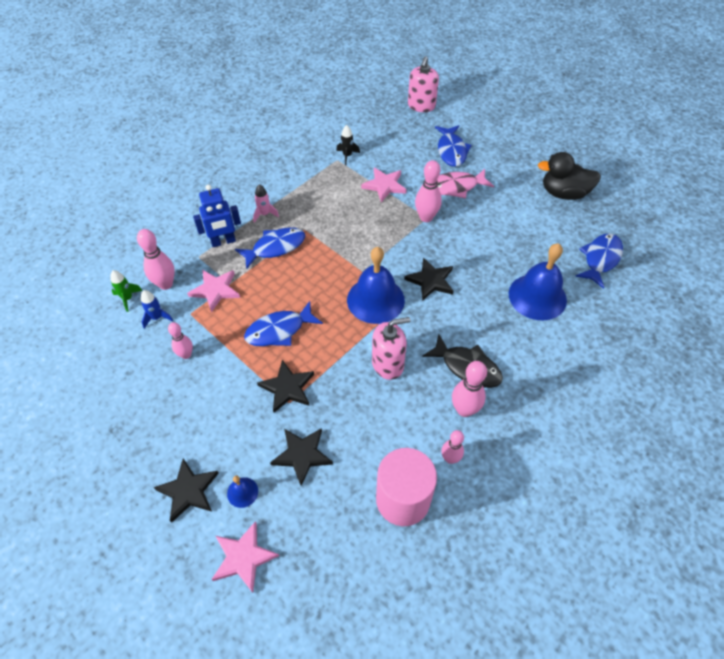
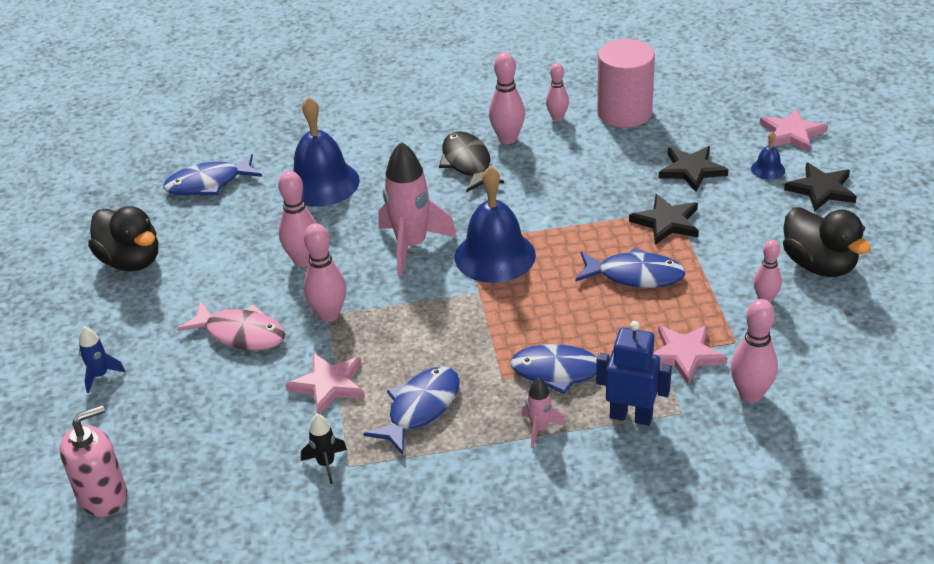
camera: 140 degrees left, 15 degrees down
green rocket [111,270,143,312] -> none
blue rocket [141,290,173,328] -> blue rocket moved to [79,326,125,393]
pink soap dispenser [372,317,410,380] -> none
black star [404,257,454,301] -> pink rocket [378,142,457,276]
blue fish [435,125,472,167] -> blue fish moved to [363,367,460,455]
none -> pink bowling pin [278,171,316,267]
none -> black duck [783,207,871,277]

